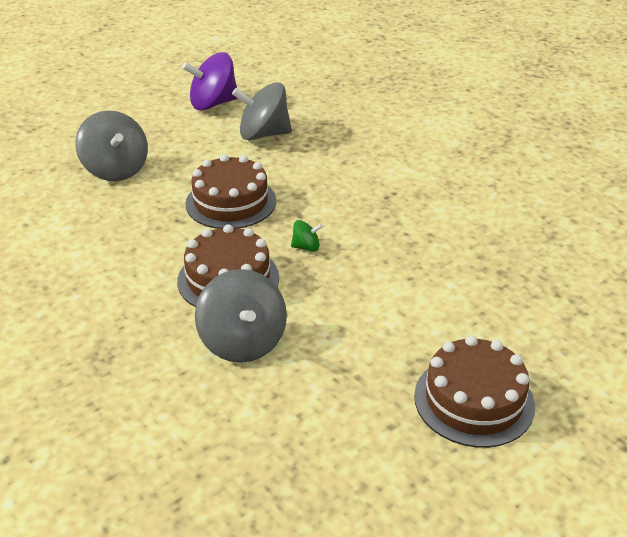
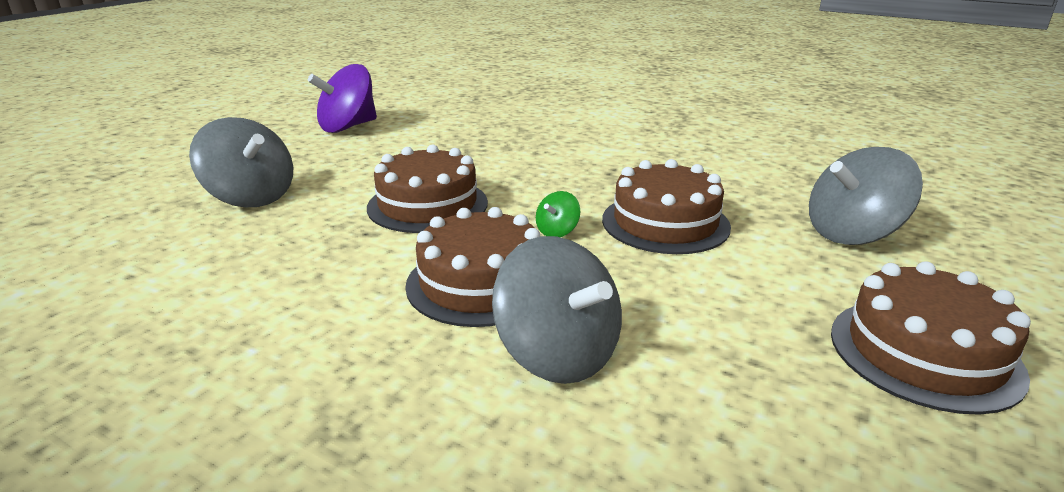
camera: 20 degrees left, 10 degrees down
grey spinning top [232,82,292,140] -> grey spinning top moved to [809,147,923,245]
green spinning top [291,220,323,252] -> green spinning top turned 150 degrees clockwise [536,191,580,237]
none -> brown cake [602,159,731,254]

